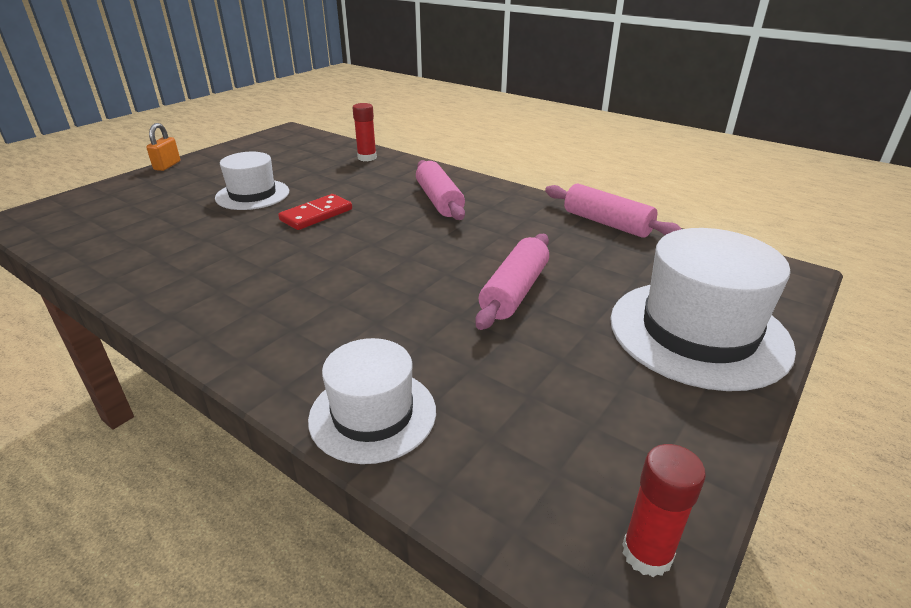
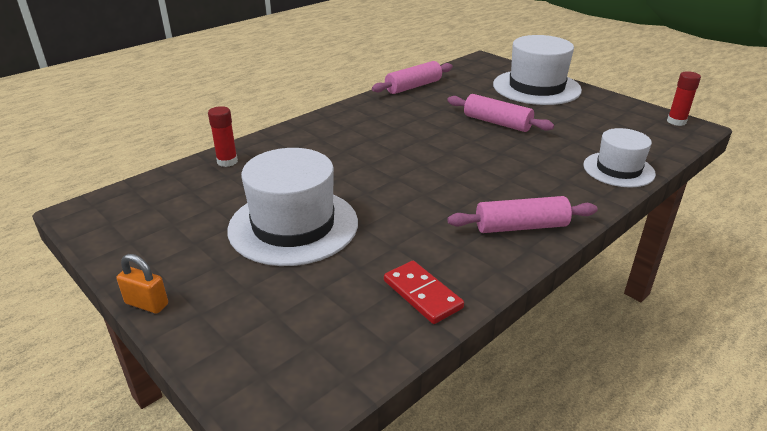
camera: 80 degrees left, 0 degrees up
white hat [215,152,289,210] -> white hat [227,148,358,266], size x1.63
red domino [278,194,352,230] -> red domino moved to [384,261,464,324]
pink rolling pin [416,160,465,220] -> pink rolling pin moved to [447,196,598,233]

